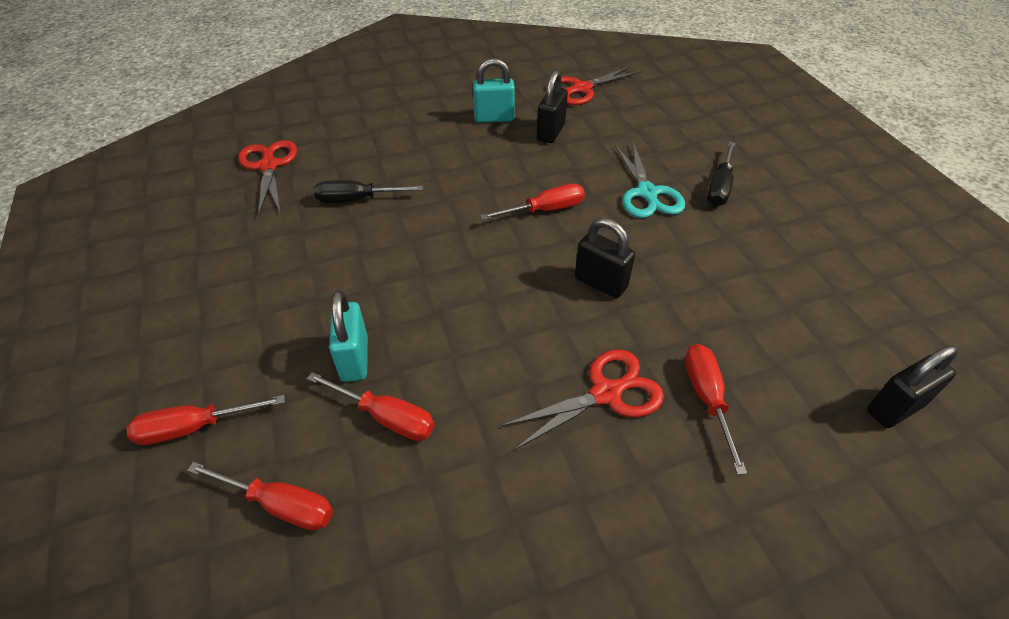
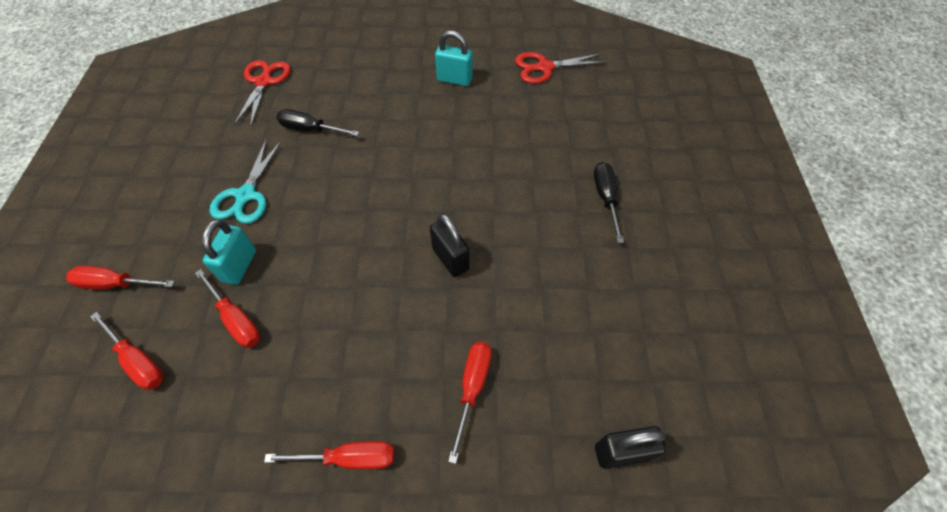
camera: 20 degrees right, 10 degrees up
red screwdriver [480,184,585,220] -> red screwdriver moved to [264,441,394,469]
red scissors [501,350,664,450] -> none
black padlock [537,70,568,143] -> none
turquoise scissors [614,142,685,218] -> turquoise scissors moved to [210,139,282,224]
black screwdriver [707,141,736,206] -> black screwdriver turned 135 degrees clockwise [594,162,624,243]

